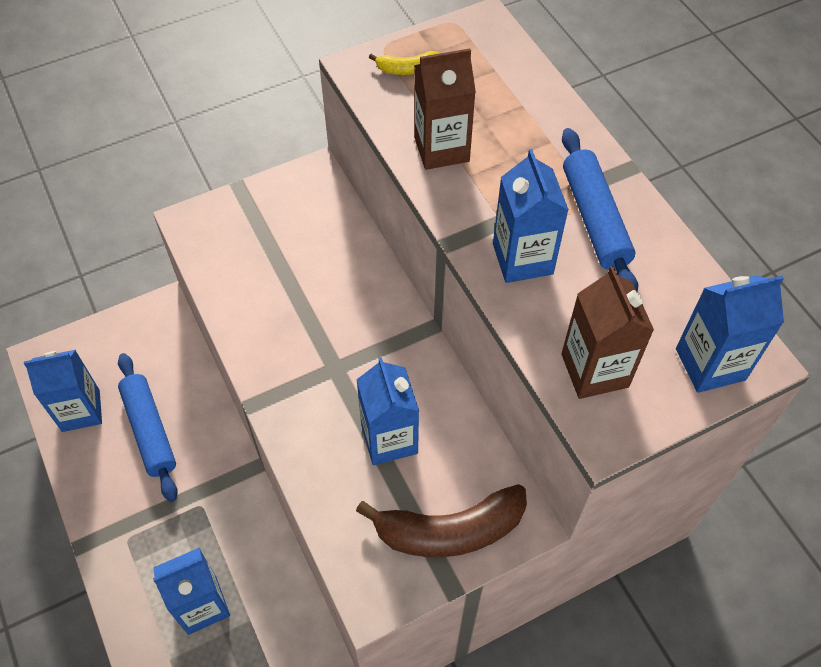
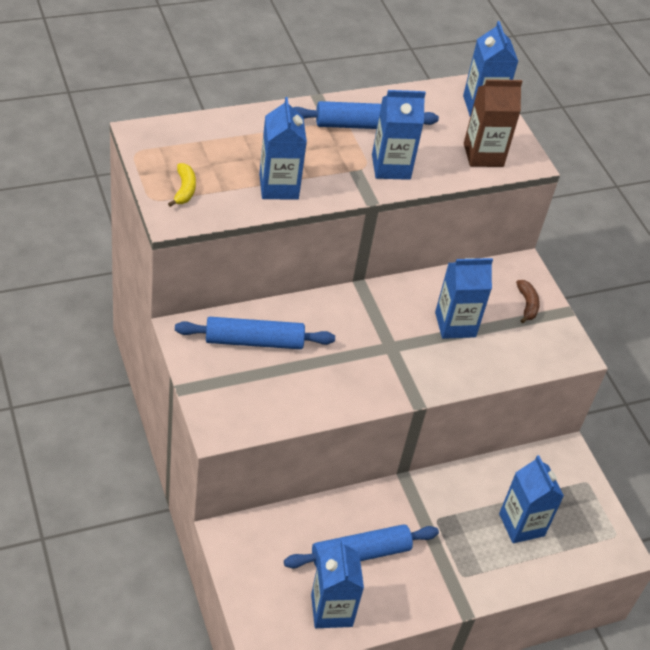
camera: 90 degrees left, 10 degrees down
brown banana [356,484,527,557] -> brown banana [516,280,540,323], size x0.47
brown carton [414,48,476,170] -> blue carton [259,97,307,200]
none -> blue rolling pin [175,317,335,349]

